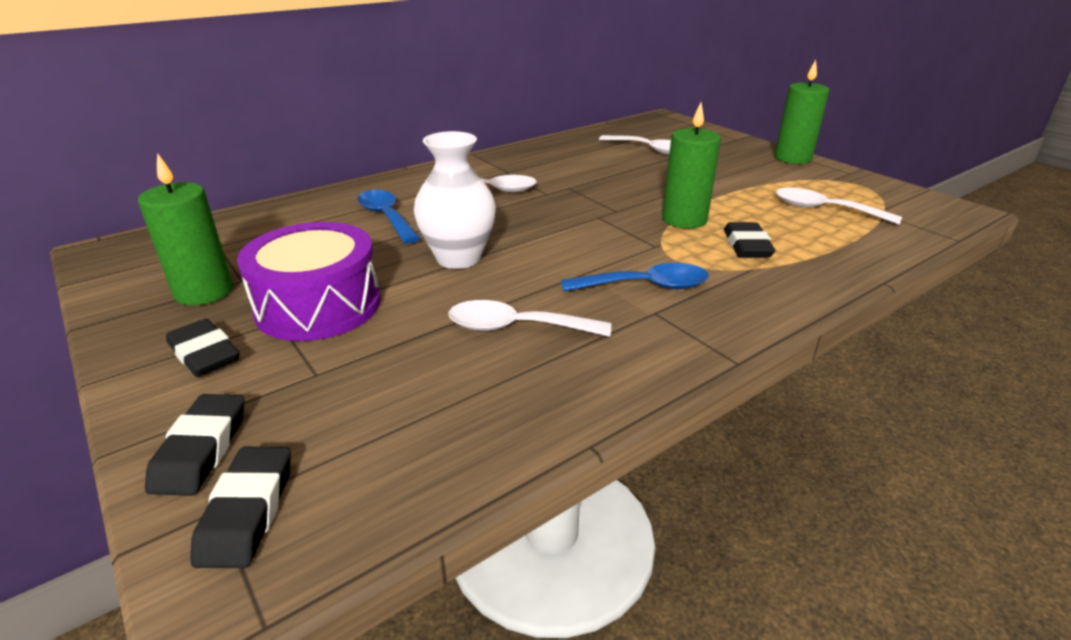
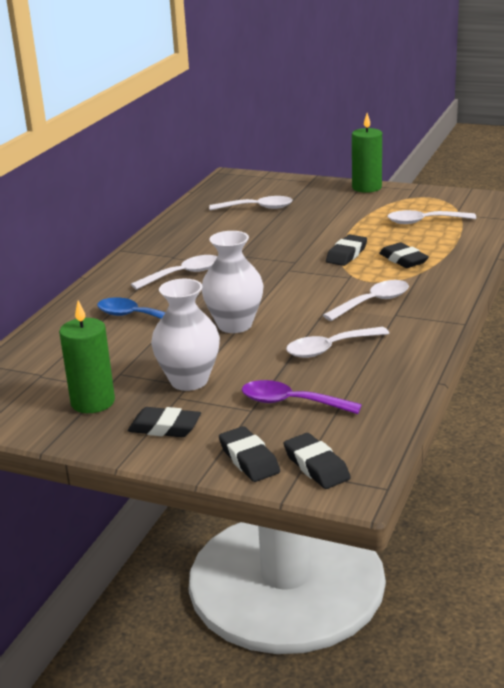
camera: 30 degrees left, 5 degrees down
purple drum [237,222,381,341] -> white vase [151,279,220,391]
blue spoon [561,263,709,292] -> white spoon [323,280,409,321]
green candle [662,102,721,229] -> black eraser [326,234,367,266]
none -> purple spoon [242,380,362,414]

